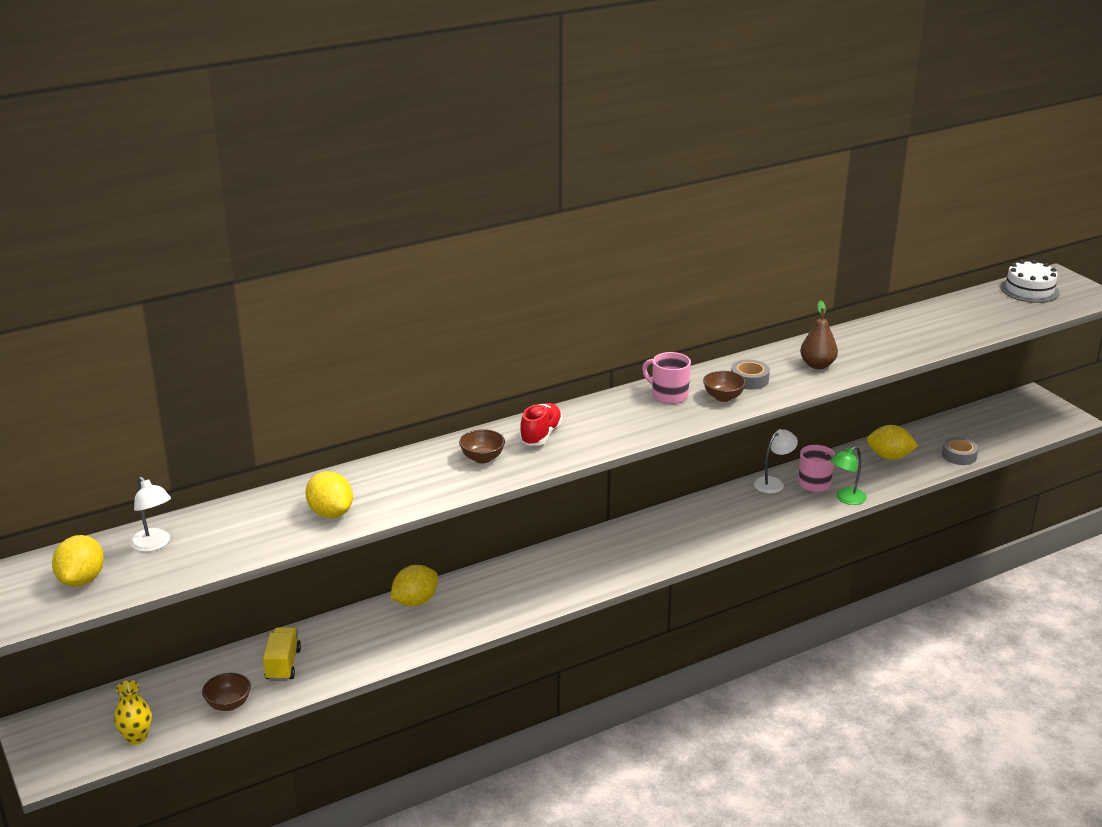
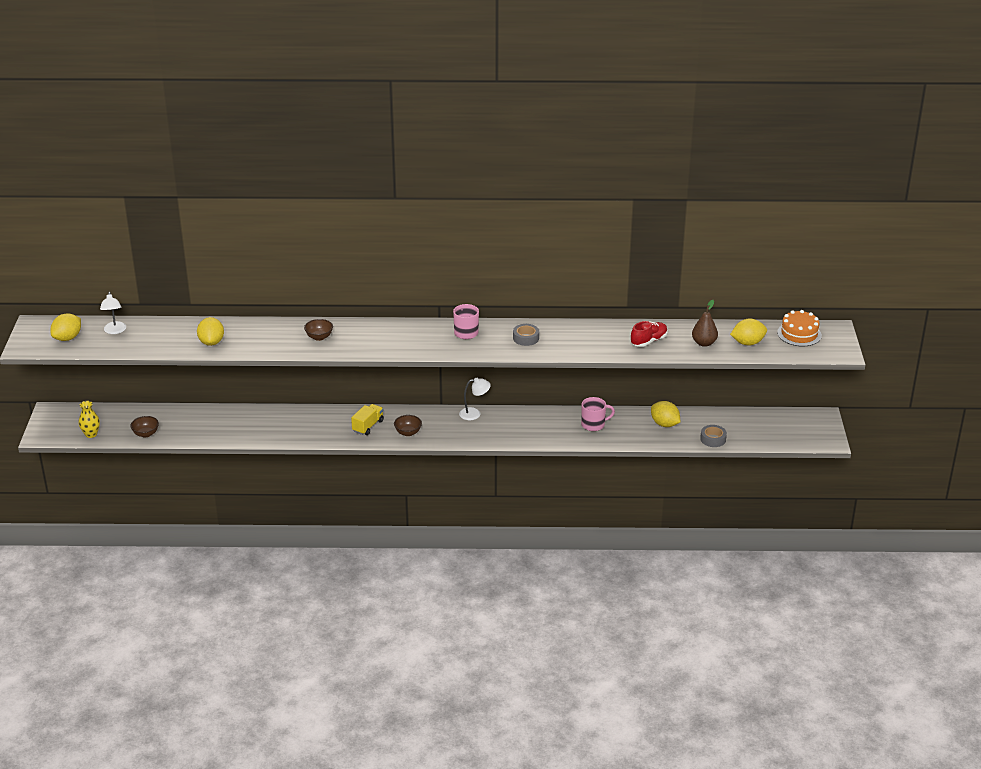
camera: 30 degrees right, 5 degrees up
yellow truck [263,627,301,681] -> yellow truck moved to [351,404,384,435]
yellow lemon [390,565,438,606] -> yellow lemon moved to [730,319,767,346]
red shoe [519,403,563,446] -> red shoe moved to [631,321,668,347]
brown bowl [703,371,746,402] -> brown bowl moved to [394,415,422,436]
white lamp [754,429,798,493] -> white lamp moved to [459,378,491,420]
brown pear [800,300,838,369] -> brown pear moved to [692,300,718,347]
green lamp [830,446,867,505] -> none
white cake [1000,260,1060,303] -> orange cake [777,310,822,347]

